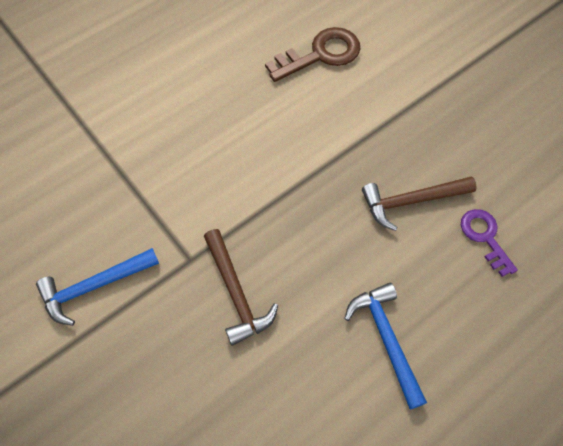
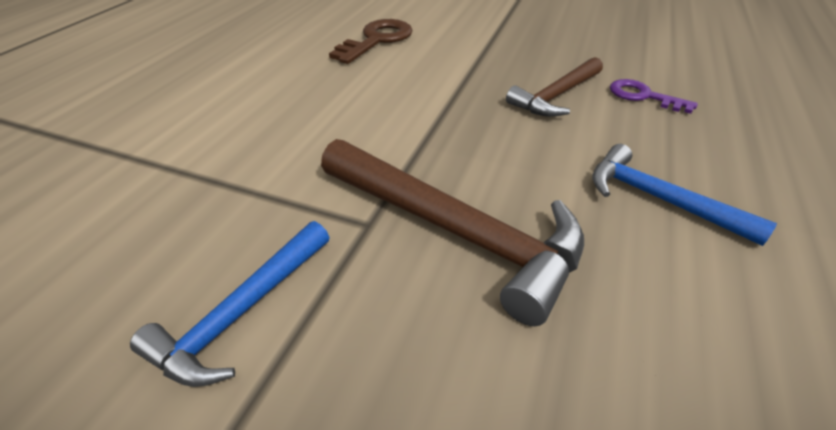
camera: 30 degrees left, 20 degrees down
brown hammer [204,229,278,346] -> brown hammer [321,139,584,326], size x1.64

